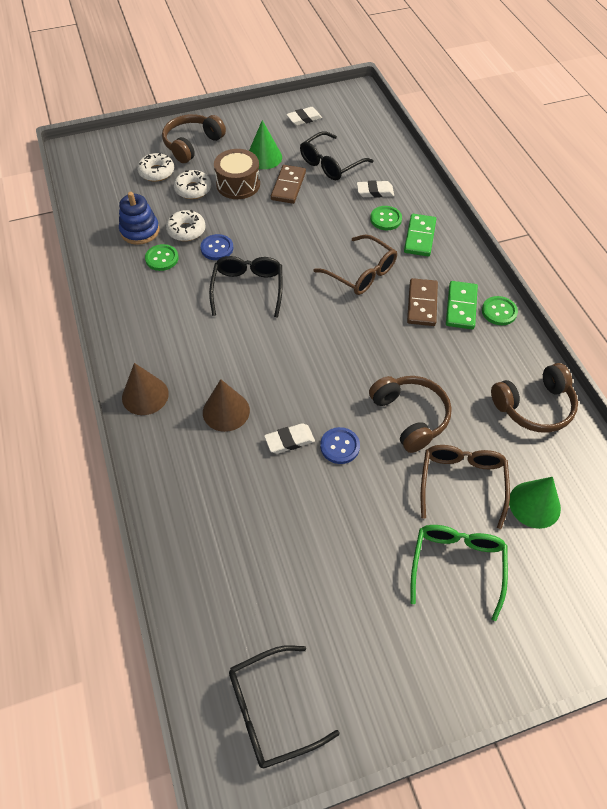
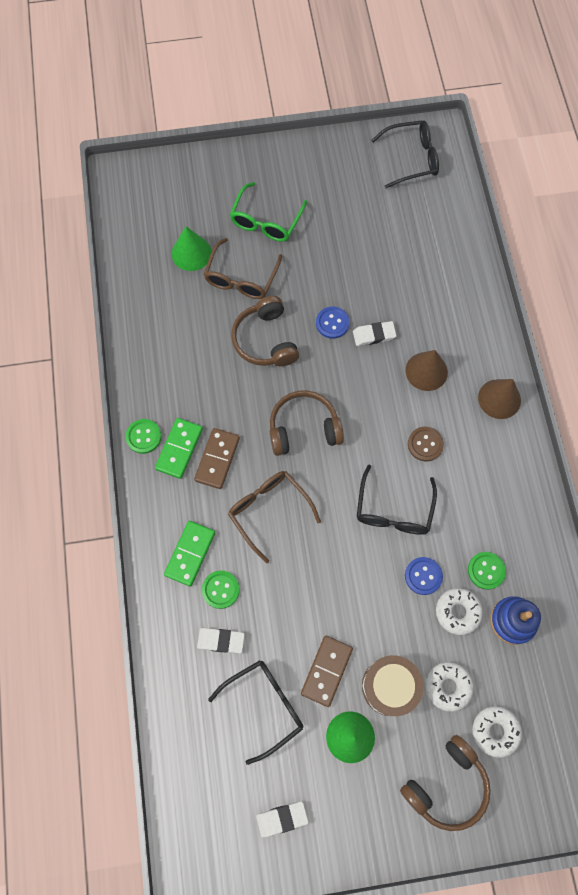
camera: 170 degrees left, 15 degrees up
brown headphones [491,363,578,433] -> brown headphones moved to [270,390,344,456]
none -> brown button [408,427,444,461]

